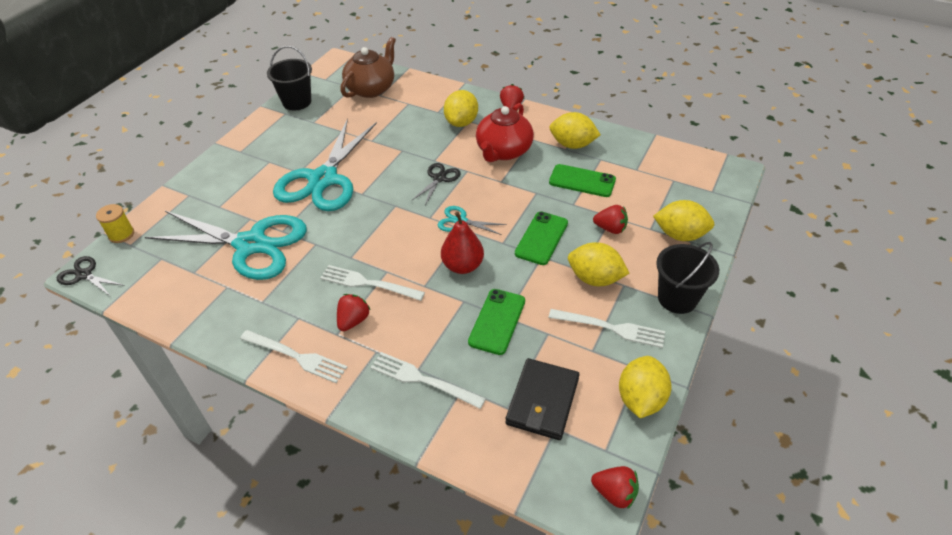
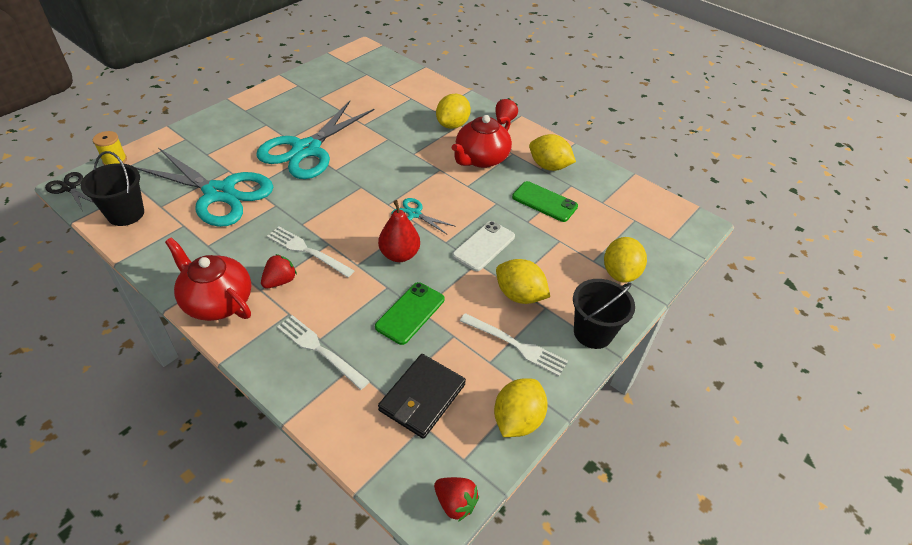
camera: 10 degrees right, 0 degrees up
white fork [240,330,347,383] -> red teapot [165,237,251,321]
black bucket [267,46,312,110] -> black bucket moved to [81,151,144,226]
brown teapot [341,37,396,98] -> none
black scissors [411,163,461,205] -> none
green phone [515,212,568,265] -> white phone [452,221,515,271]
red strawberry [593,205,628,234] -> none
yellow lemon [653,200,714,241] -> yellow lemon turned 75 degrees clockwise [604,237,647,283]

